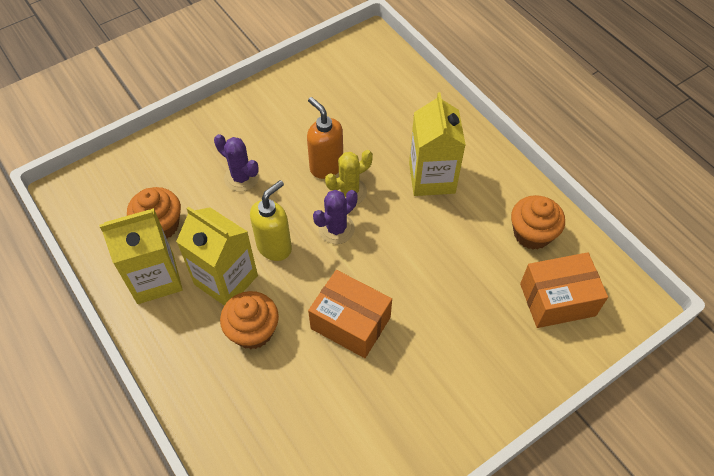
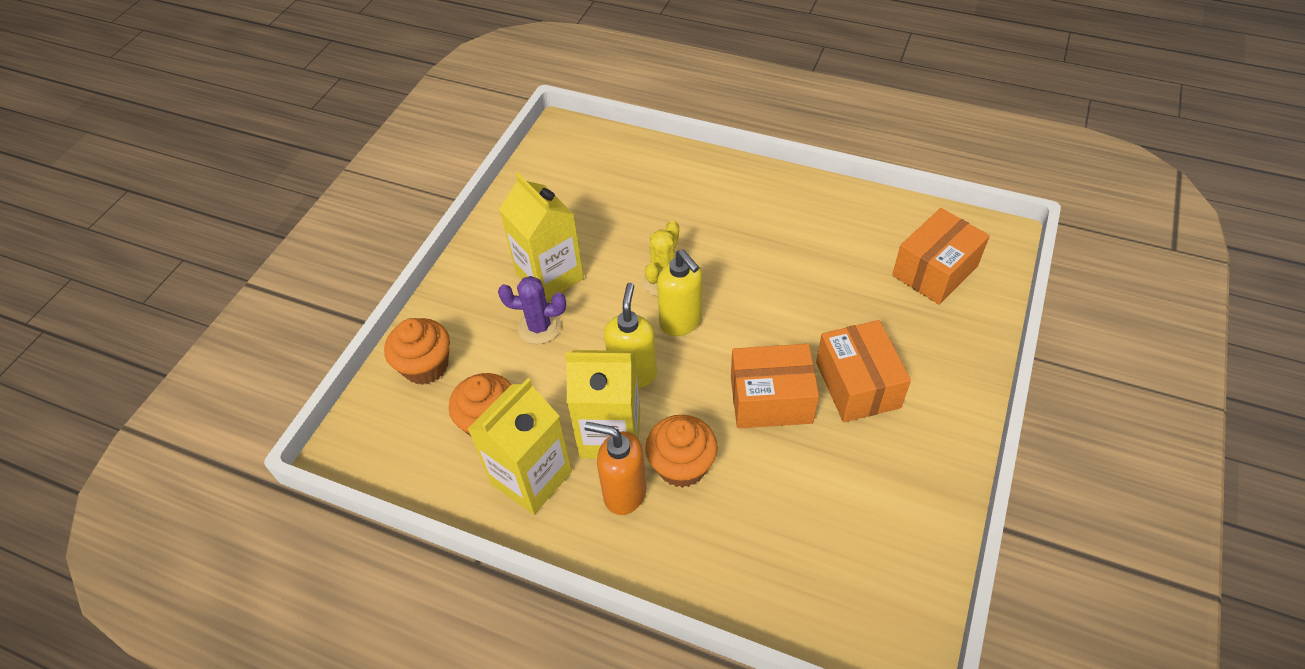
camera: 30 degrees left, 5 degrees down
orange soap dispenser [307,97,343,179] -> orange soap dispenser moved to [584,422,647,515]
purple cactus [313,190,357,244] -> yellow soap dispenser [657,250,702,336]
yellow carton [409,92,466,196] -> yellow carton moved to [499,173,584,301]
orange cupcake [511,195,565,250] -> orange cupcake moved to [384,318,450,385]
none -> orange box [816,320,911,422]

